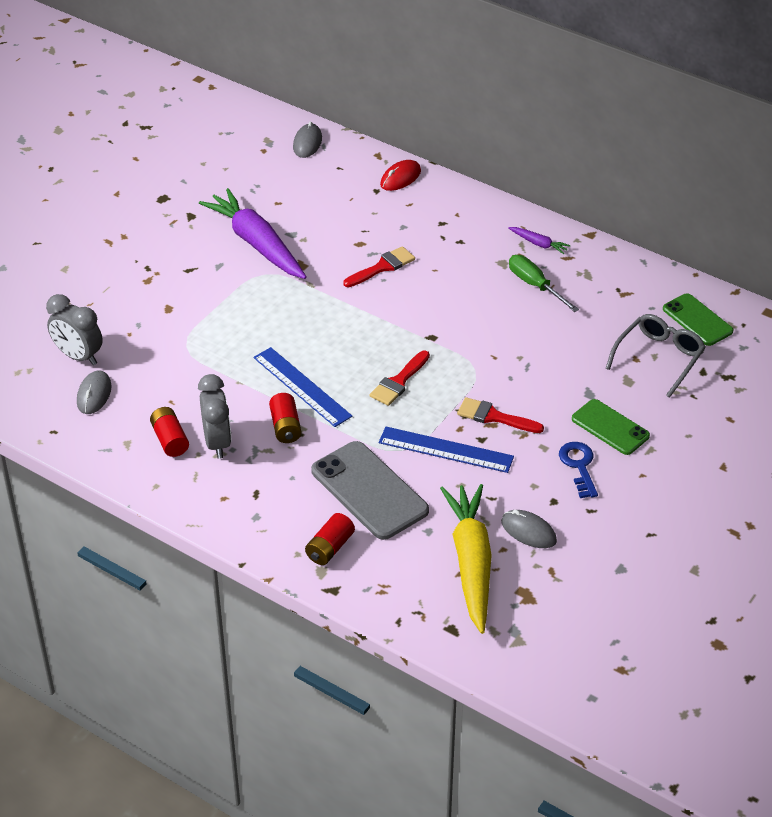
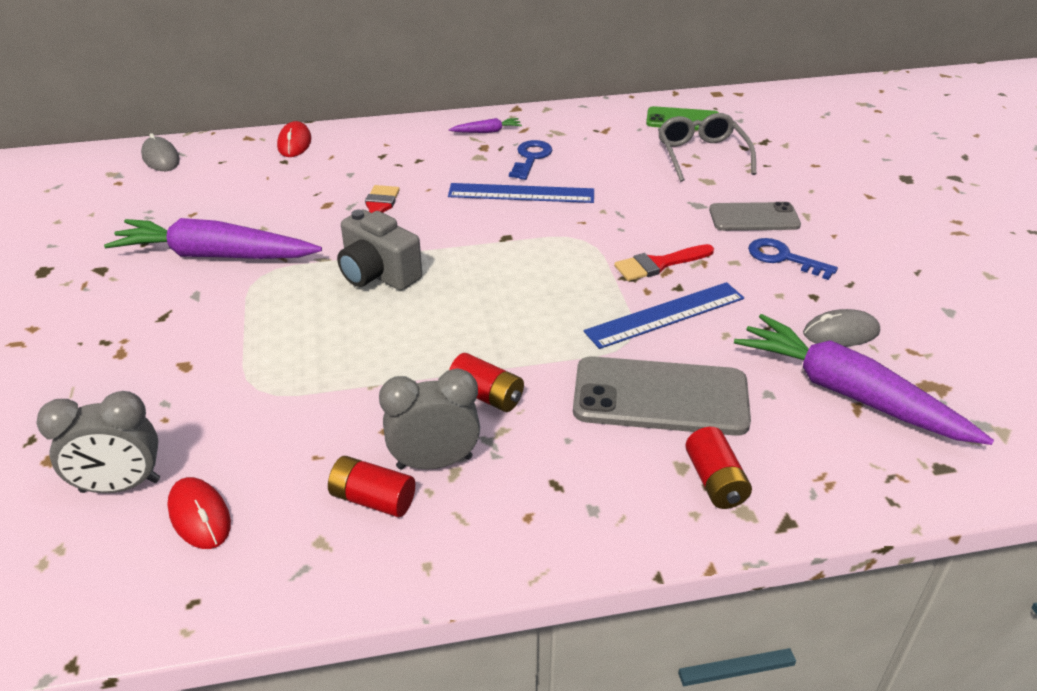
camera: 45 degrees left, 5 degrees down
grey mouse [77,370,112,414] -> red mouse [167,477,231,549]
grey clock [198,374,231,459] -> grey clock turned 45 degrees counterclockwise [379,368,480,470]
blue ruler [254,347,352,427] -> blue ruler moved to [448,183,594,203]
red brush [370,350,430,406] -> none
yellow carrot [440,484,492,634] -> purple carrot [734,314,994,445]
green screwdriver [509,255,579,312] -> blue key [509,140,552,180]
green phone [572,399,650,455] -> grey phone [709,202,801,231]
none -> grey camera [337,209,422,291]

